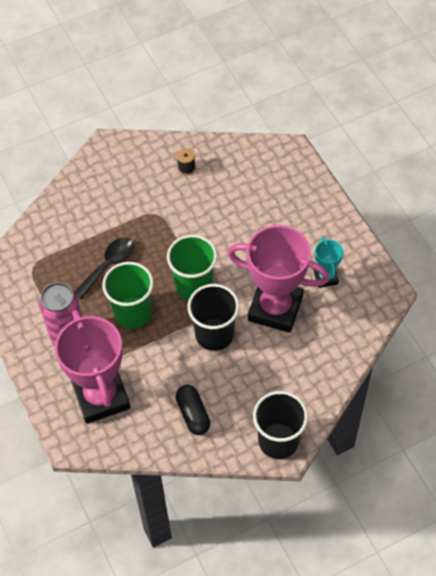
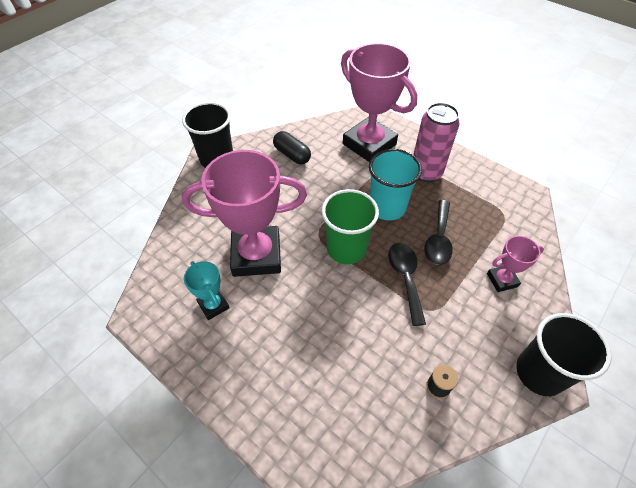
camera: 155 degrees right, 5 degrees down
green cup [102,262,154,328] -> turquoise cup [369,149,422,221]
black cup [188,284,239,351] -> black cup moved to [516,313,612,396]
none -> black spoon [388,243,426,326]
none -> pink trophy [487,236,544,292]

